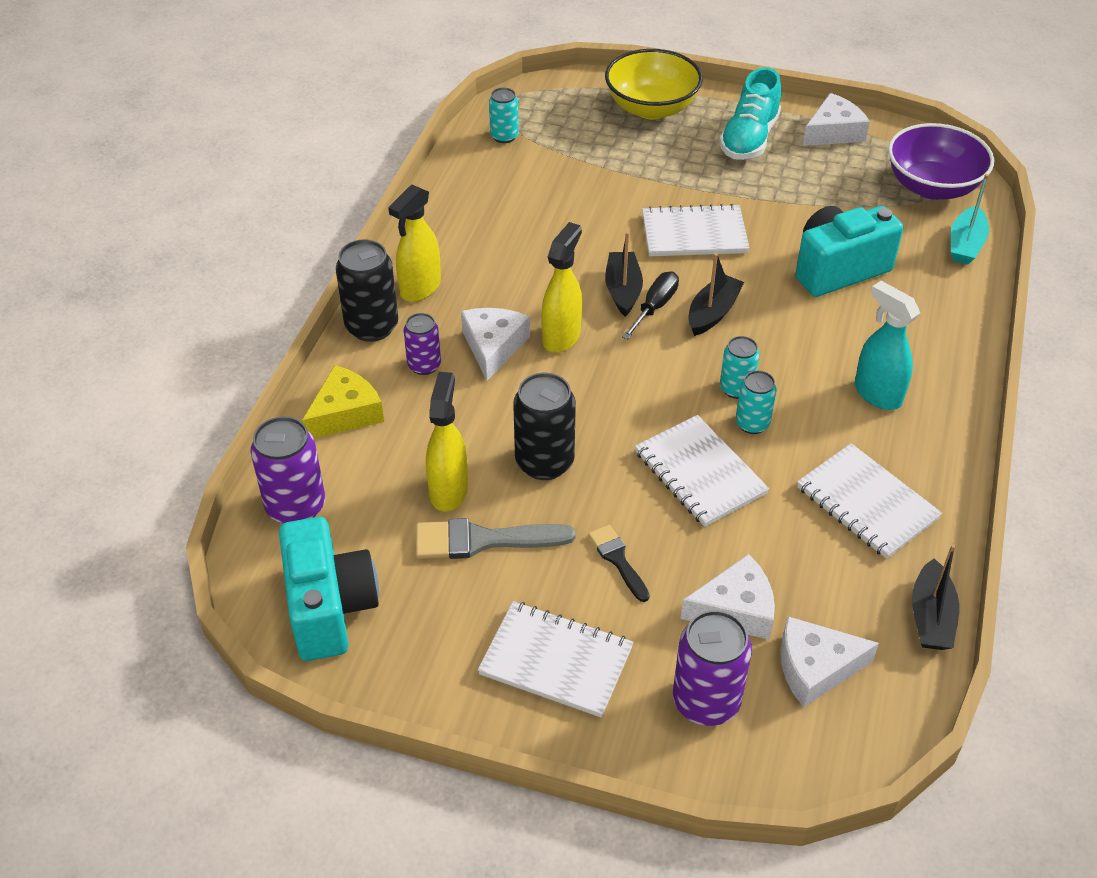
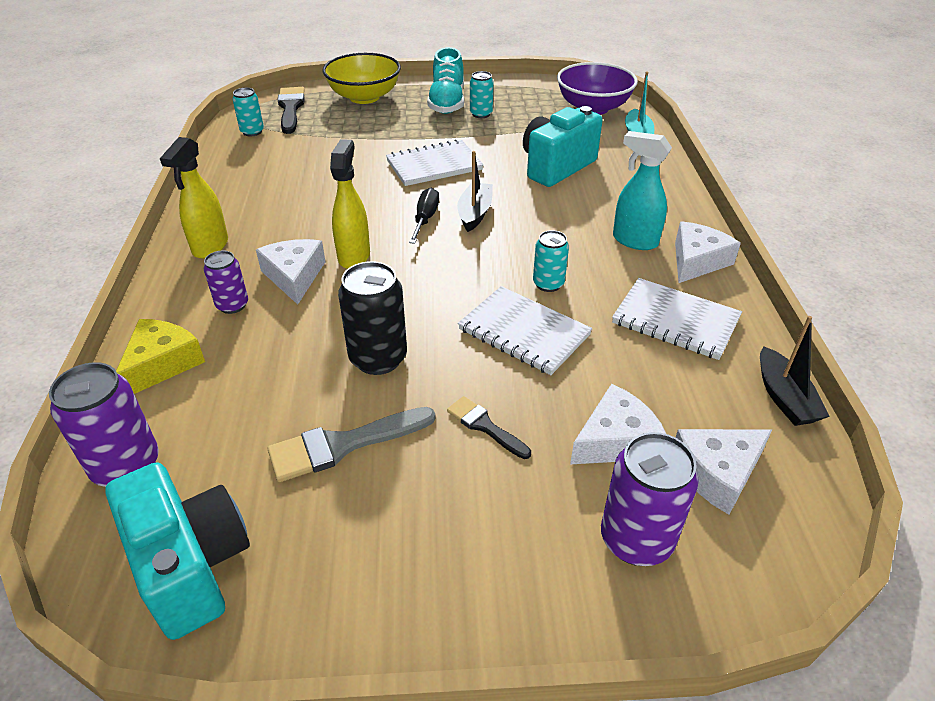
camera: 20 degrees left, 5 degrees down
black can [336,239,398,342] -> none
yellow spray bottle [426,372,468,512] -> none
white notebook [478,601,633,718] -> none
black boat [605,232,643,317] -> none
turquoise can [720,336,760,399] -> turquoise can moved to [470,71,493,118]
white cheese [803,93,870,146] -> white cheese moved to [675,221,741,283]
none -> black brush [278,87,305,134]

